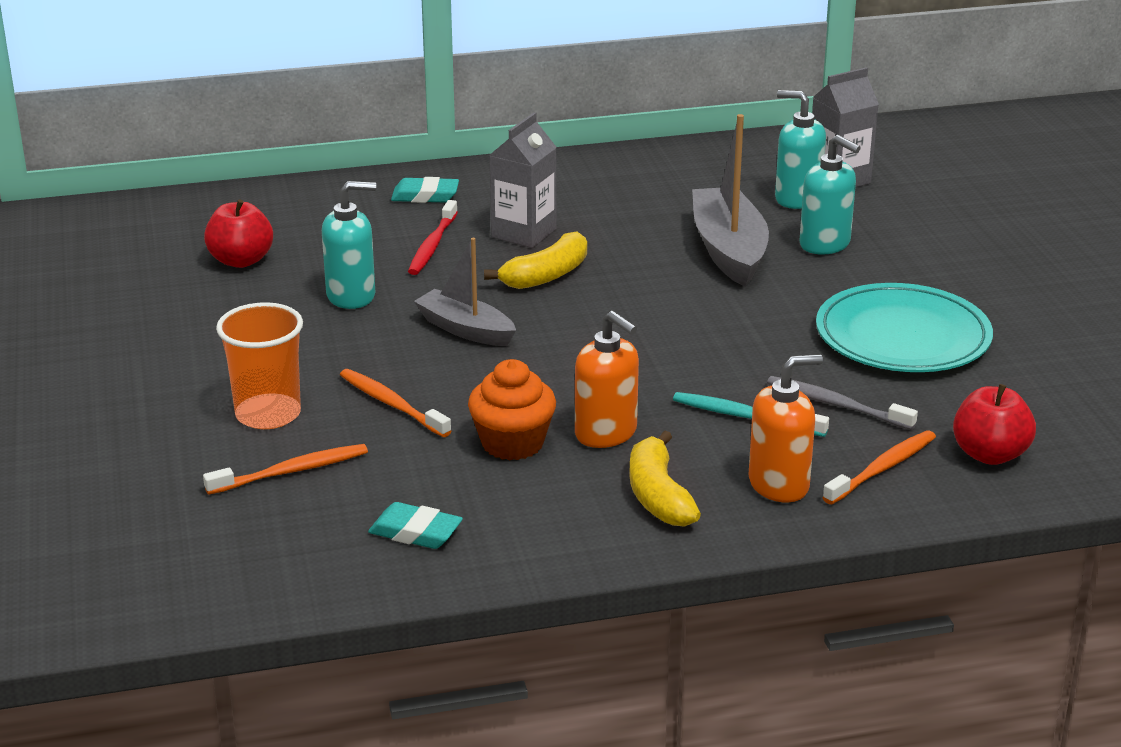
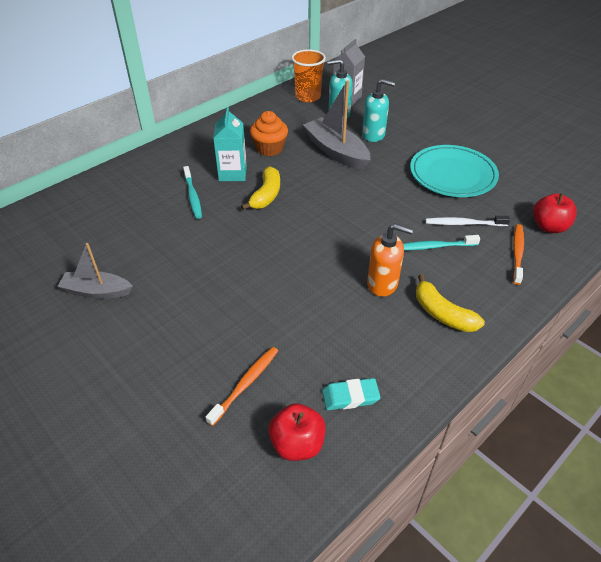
camera: 30 degrees left, 15 degrees up
red apple [204,200,273,268] -> red apple moved to [268,403,326,461]
orange cup [216,302,303,429] -> orange cup moved to [291,49,326,102]
turquoise soap dispenser [322,181,376,309] -> none
orange toothbrush [340,369,451,437] -> none
turquoise eraser [391,177,459,203] -> none
red toothbrush [408,200,458,275] -> turquoise toothbrush [183,166,202,219]
grey boat [414,238,516,346] -> grey boat moved to [57,243,133,299]
orange cupcake [468,359,556,460] -> orange cupcake moved to [250,111,288,156]
grey carton [489,112,557,248] -> turquoise carton [213,107,247,181]
orange soap dispenser [749,354,823,502] -> none
grey toothbrush [767,376,918,430] -> white toothbrush [425,216,510,226]

